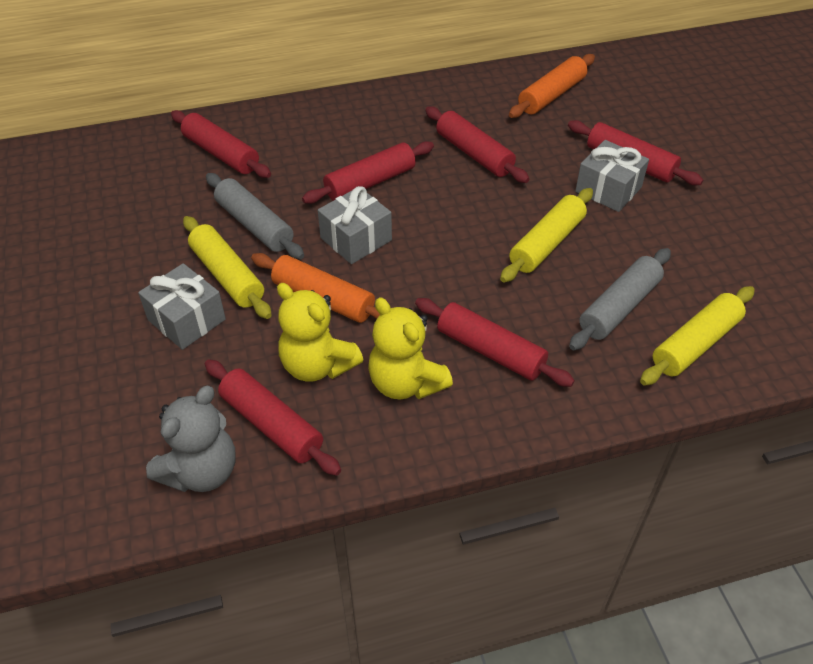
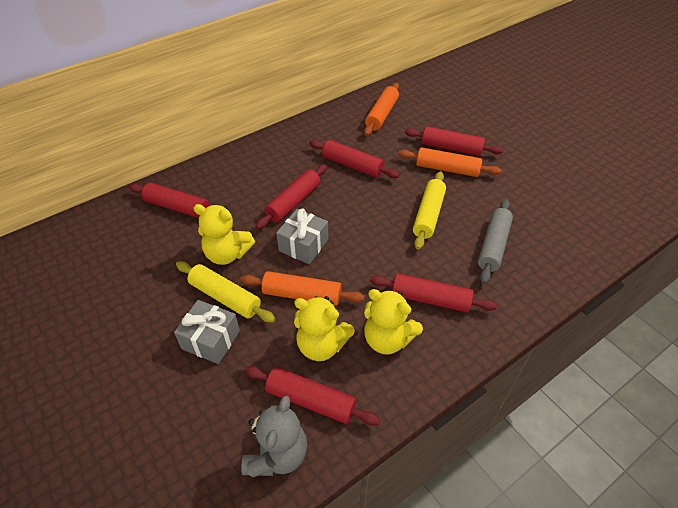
camera: 20 degrees left, 0 degrees up
grey rolling pin [206,173,304,259] -> yellow teddy bear [193,204,255,265]
grey gift [575,140,649,212] -> orange rolling pin [398,147,501,177]
yellow rolling pin [640,286,755,386] -> none

